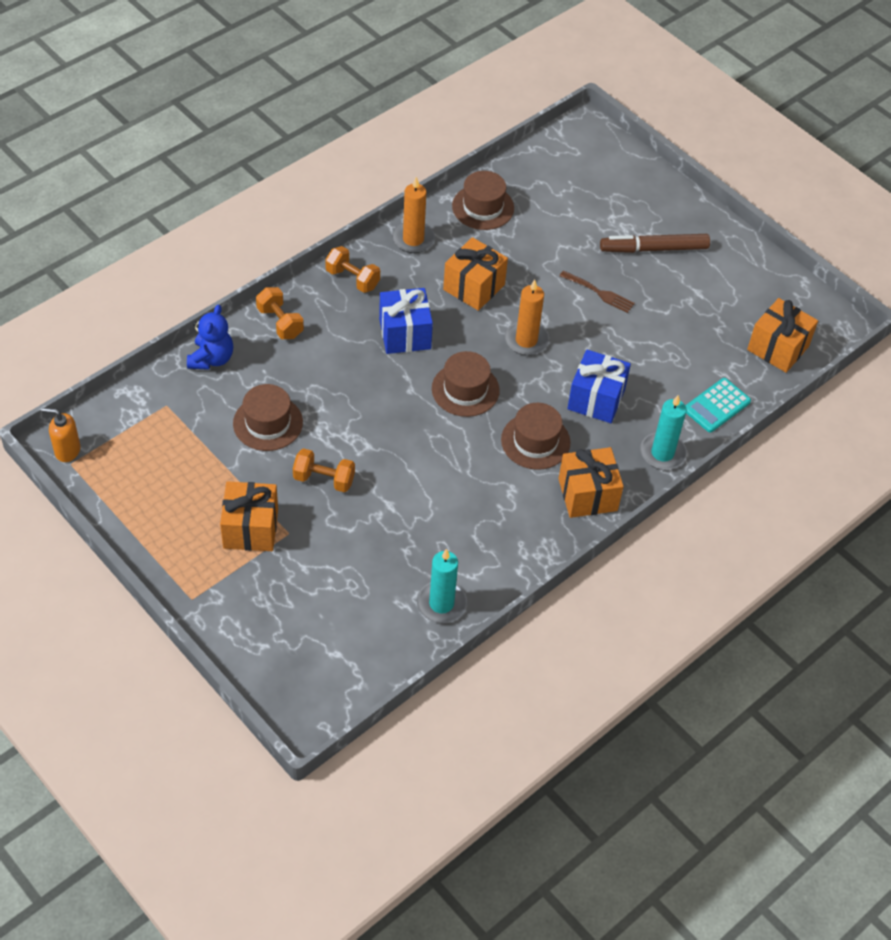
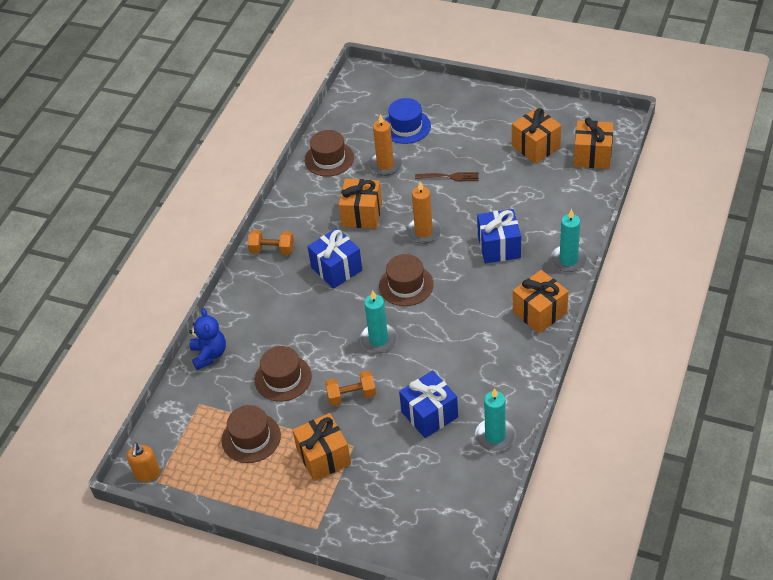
camera: 20 degrees left, 5 degrees down
orange soap dispenser [41,408,80,462] -> orange soap dispenser turned 75 degrees counterclockwise [127,442,160,482]
orange dumbbell [256,287,304,339] -> none
orange candle [392,177,435,253] -> orange candle moved to [369,114,402,176]
brown hat [501,403,571,470] -> brown hat moved to [222,405,281,463]
brown marker [600,234,710,253] -> none
turquoise calculator [685,378,751,433] -> none
none -> turquoise candle [360,290,398,353]
none -> blue hat [385,98,431,144]
none -> blue gift [399,370,458,438]
none -> orange gift [512,108,561,164]

